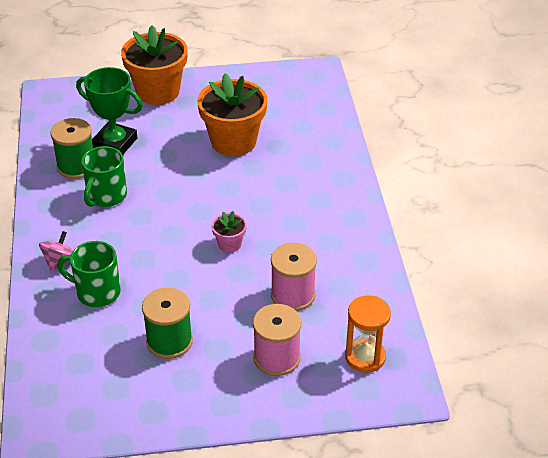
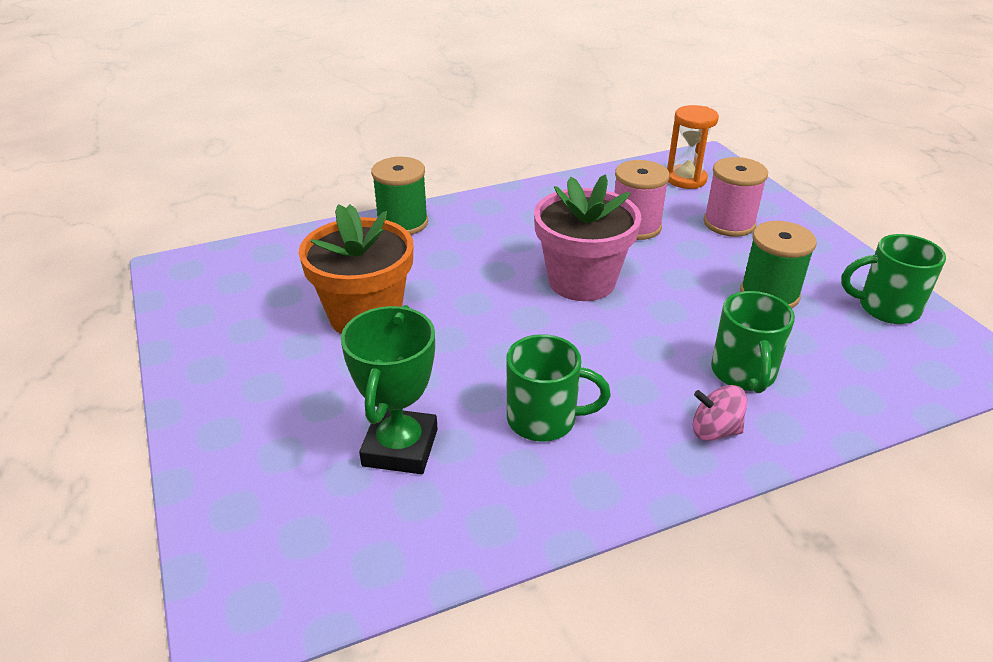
camera: 105 degrees left, 5 degrees down
green spool [51,118,93,179] -> green spool moved to [371,157,428,235]
orange flower pot [121,26,188,105] -> none
pink flower pot [211,211,247,253] -> pink flower pot [534,175,641,301], size x2.16
none -> green mug [841,234,946,324]

